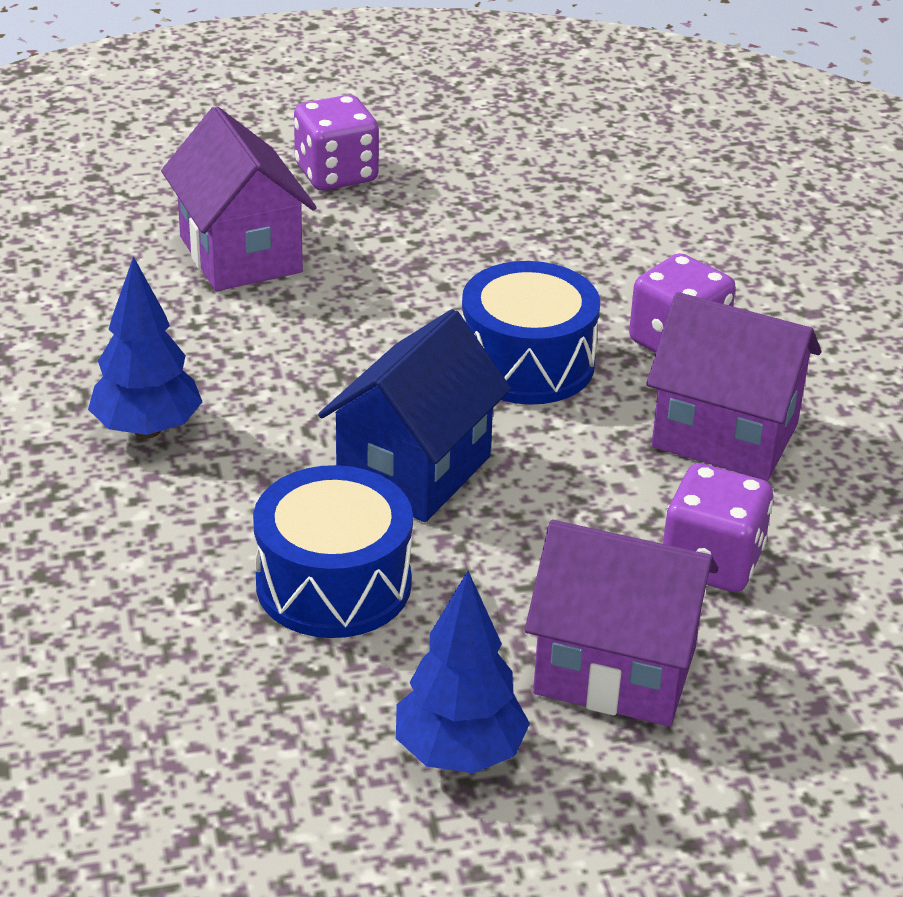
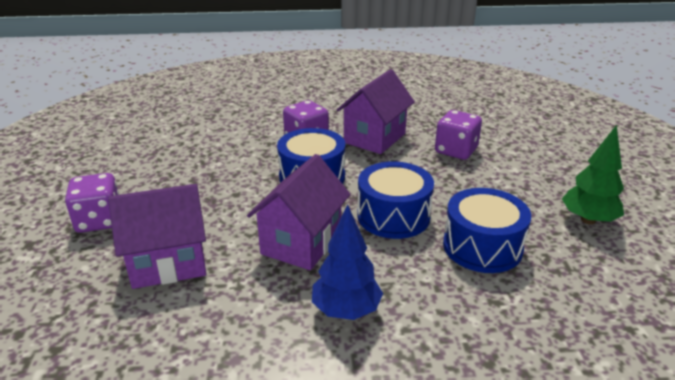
camera: 80 degrees left, 5 degrees down
blue house [318,309,511,522] -> blue drum [357,161,434,239]
blue tree [396,571,530,773] -> green tree [562,125,624,225]
purple house [525,520,718,726] -> purple house moved to [247,154,350,270]

